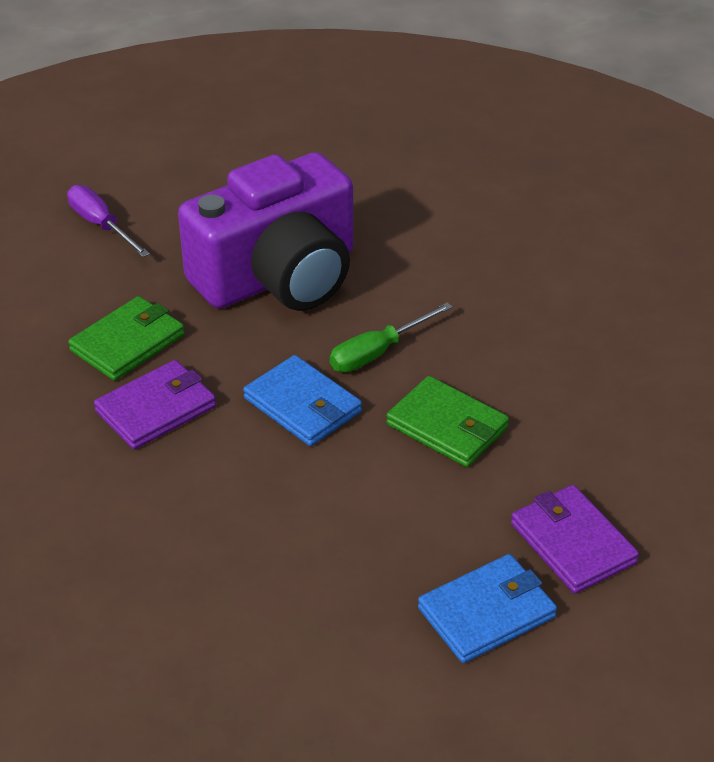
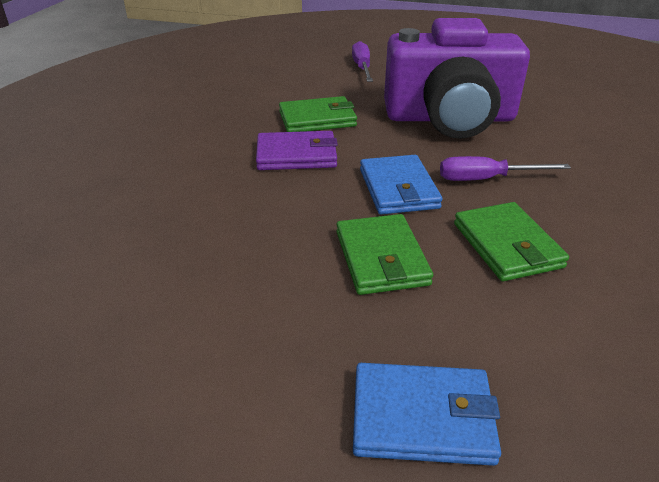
camera: 35 degrees right, 5 degrees down
green screwdriver [330,302,453,372] -> purple screwdriver [440,156,571,181]
purple wallet [511,485,639,594] -> none
none -> green wallet [336,214,433,295]

